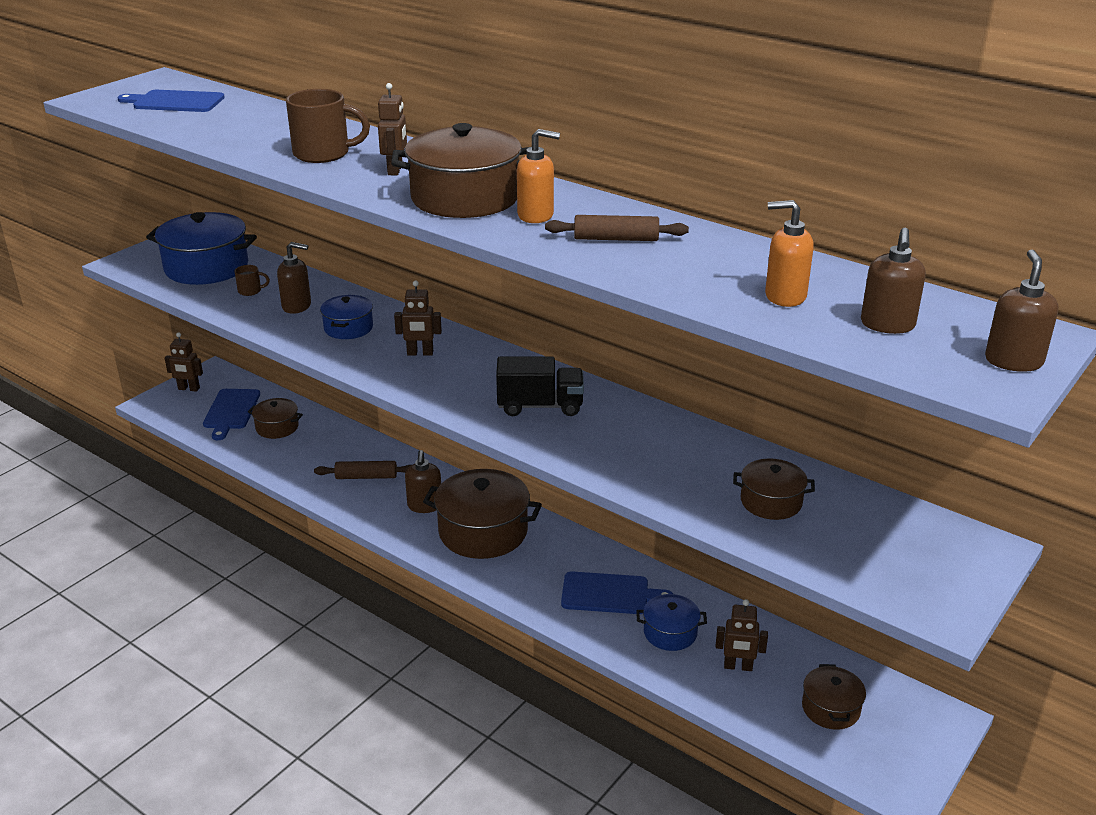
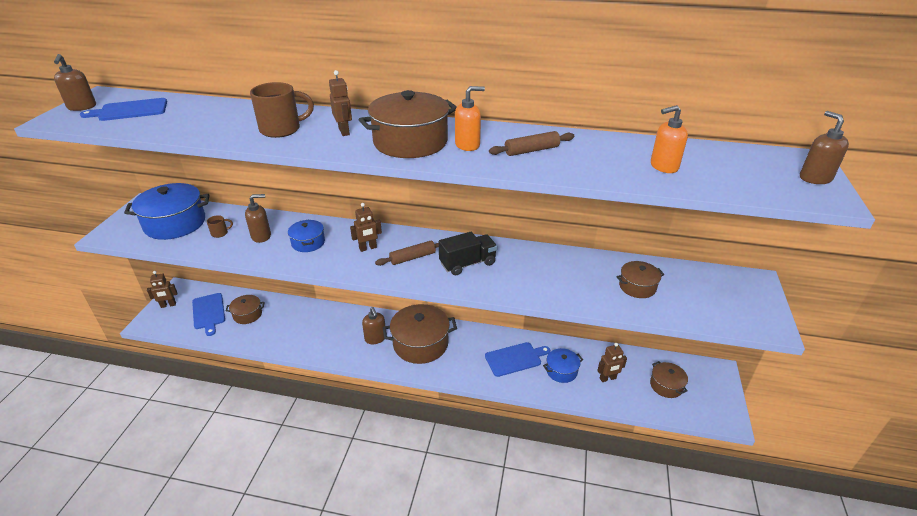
camera: 25 degrees left, 5 degrees up
brown rolling pin [314,461,411,479] -> brown rolling pin moved to [375,241,439,266]
brown soap dispenser [861,227,926,334] -> brown soap dispenser moved to [54,54,96,111]

